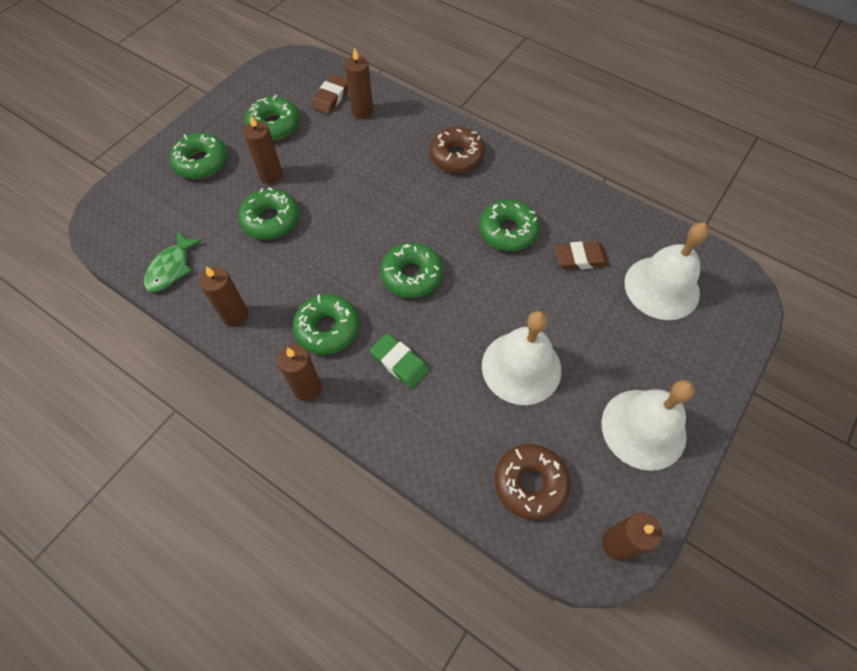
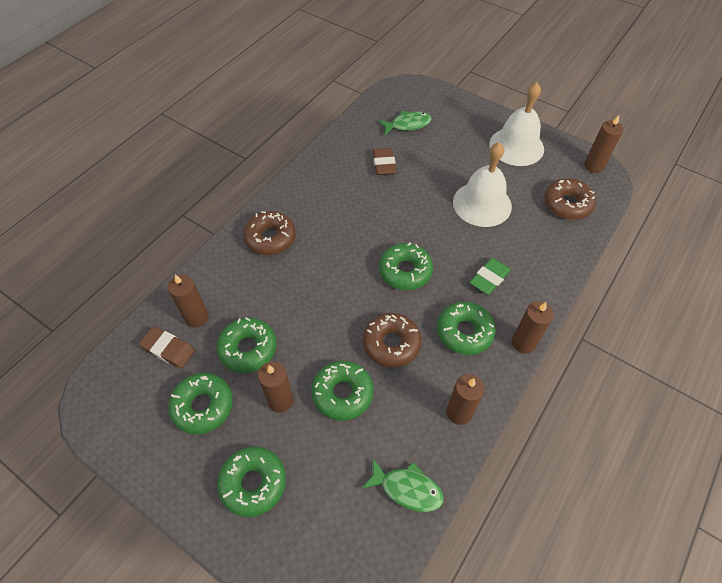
camera: 90 degrees left, 5 degrees down
green donut [479,200,540,251] -> green donut moved to [217,317,277,373]
white bell [624,222,709,320] -> green fish [378,111,432,135]
none -> brown donut [363,313,422,368]

